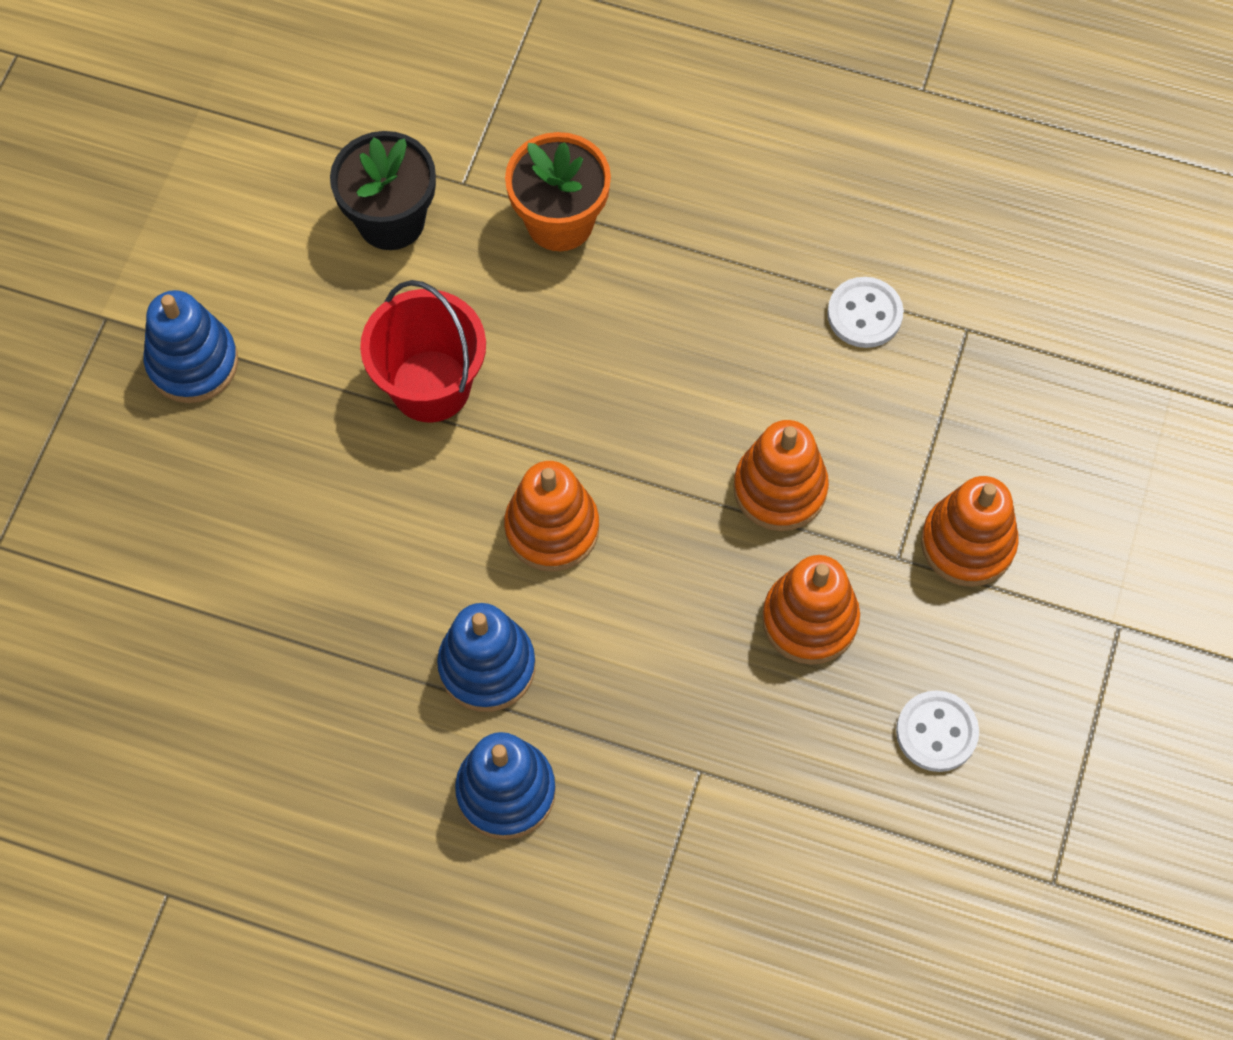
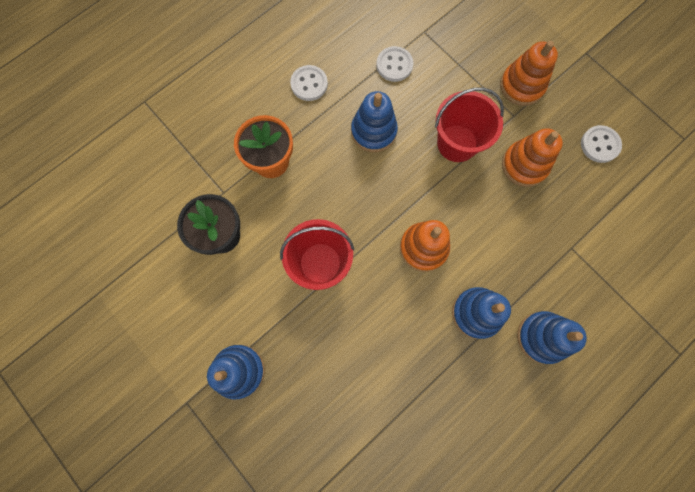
camera: 60 degrees left, 10 degrees up
orange stacking toy [733,420,829,531] -> red bucket [435,88,504,162]
none -> white button [290,65,328,101]
none -> blue stacking toy [351,91,398,152]

